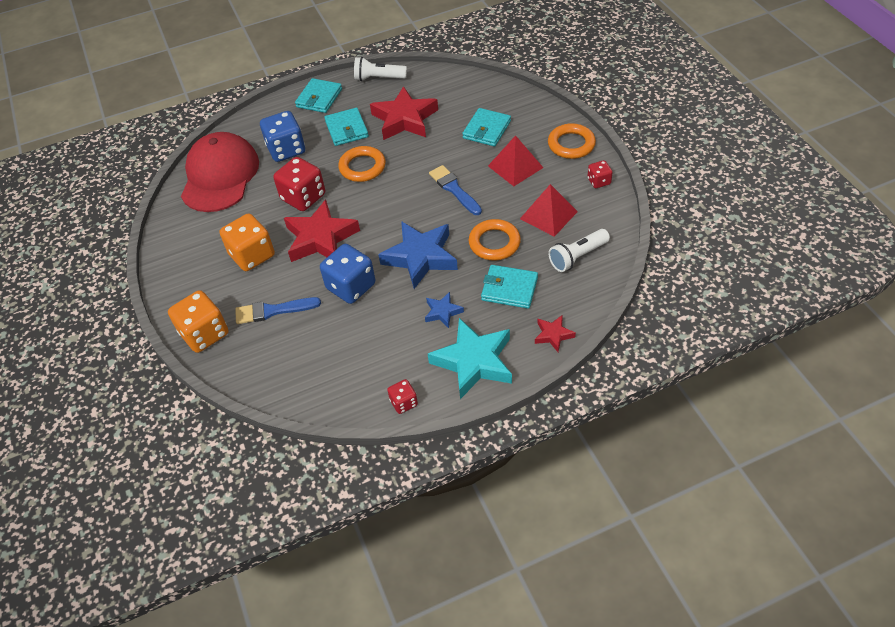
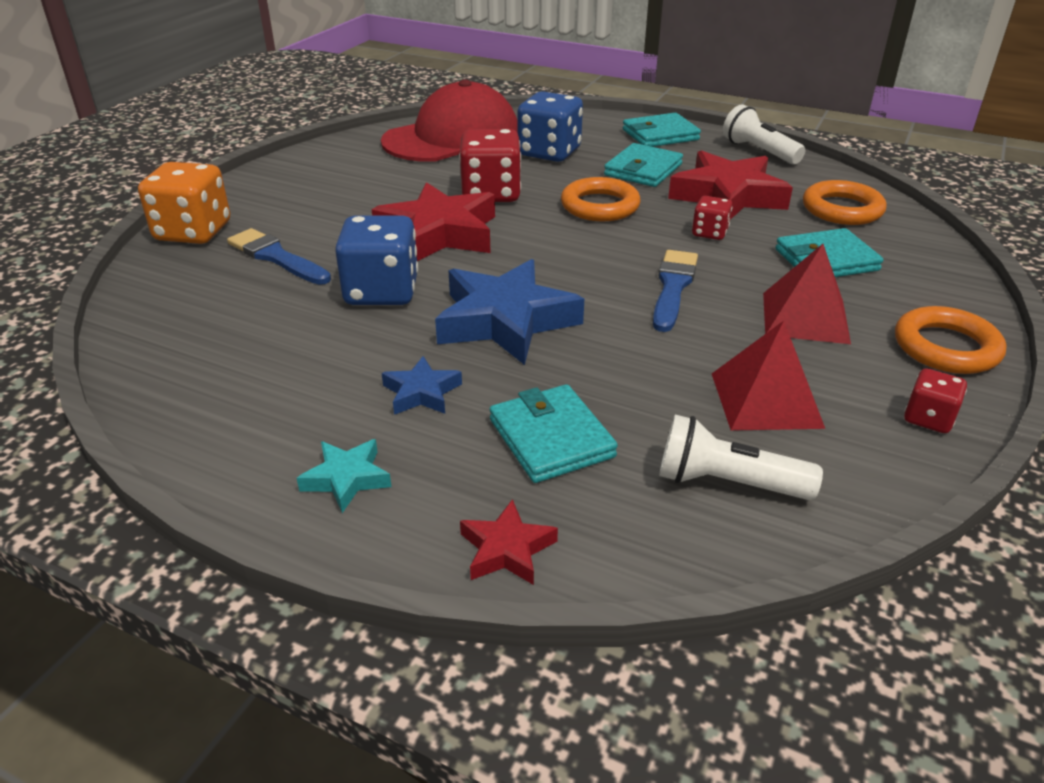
camera: 45 degrees right, 15 degrees down
orange dice [220,213,275,271] -> none
red dice [387,379,418,414] -> red dice moved to [692,196,732,240]
turquoise star [428,318,512,399] -> turquoise star [297,439,392,513], size x0.48
orange ring [469,219,521,261] -> orange ring moved to [803,180,887,225]

